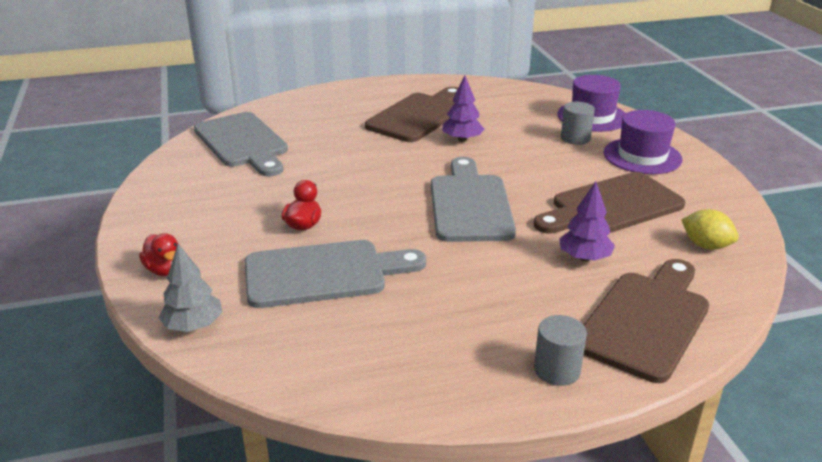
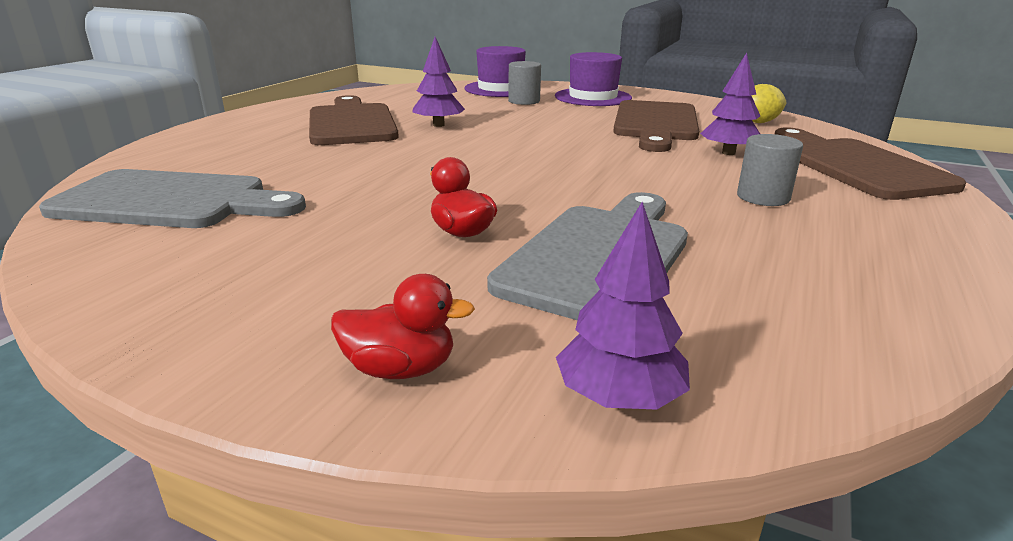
camera: 50 degrees left, 5 degrees down
grey tree [158,244,222,332] -> purple tree [556,202,690,410]
grey cutting board [431,157,516,242] -> none
grey cylinder [534,315,587,386] -> grey cylinder moved to [737,134,803,206]

